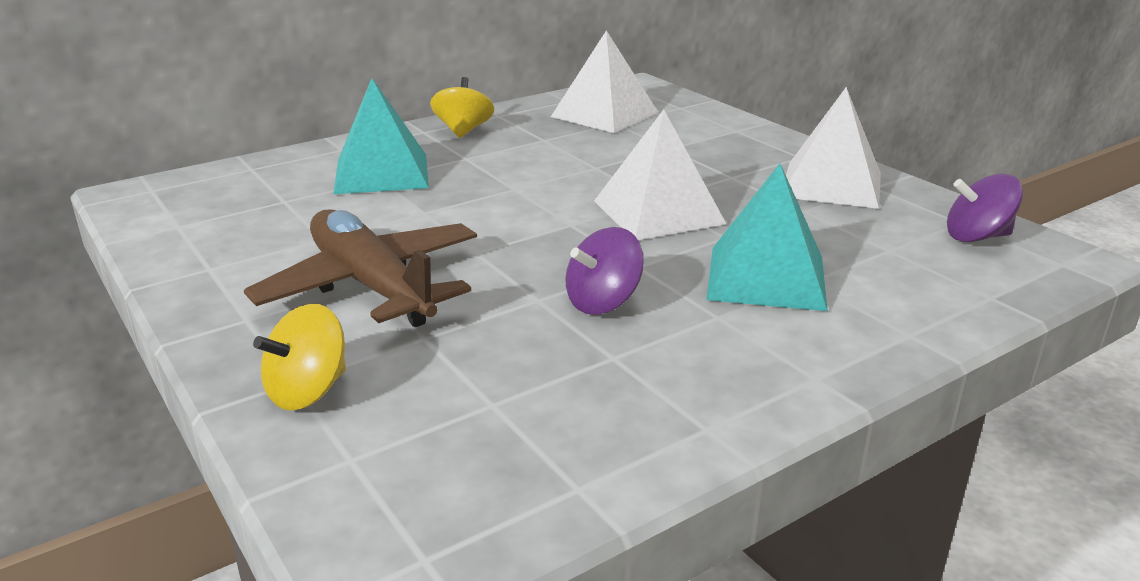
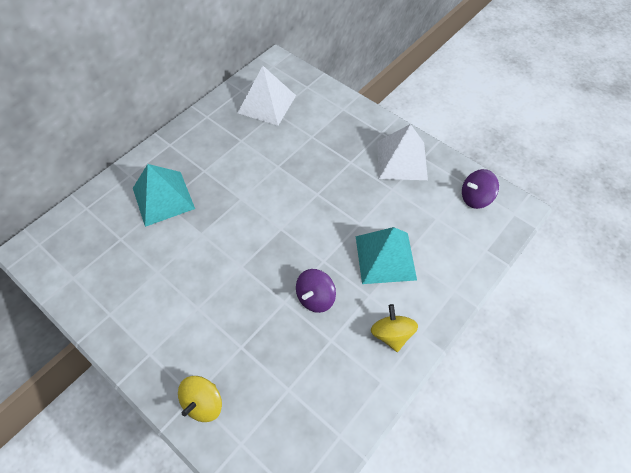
camera: 15 degrees left, 30 degrees up
brown plane [244,209,477,327] -> none
yellow spinning top [430,77,494,138] -> yellow spinning top moved to [371,304,418,352]
white pyramid [594,109,726,240] -> none

